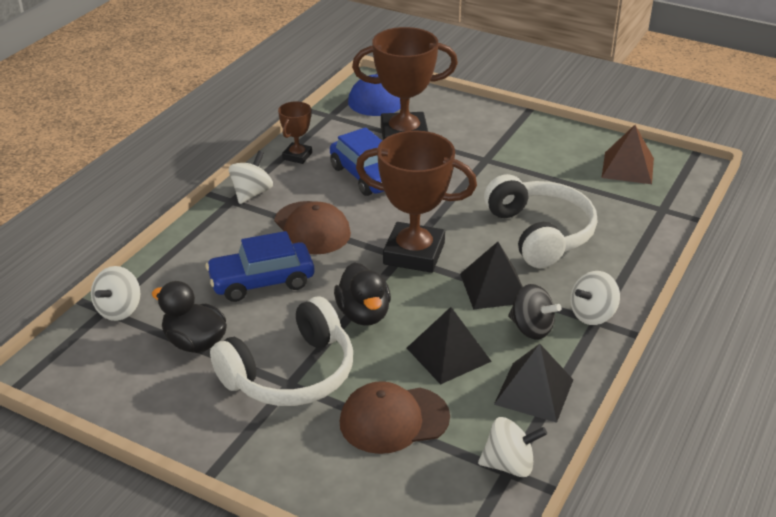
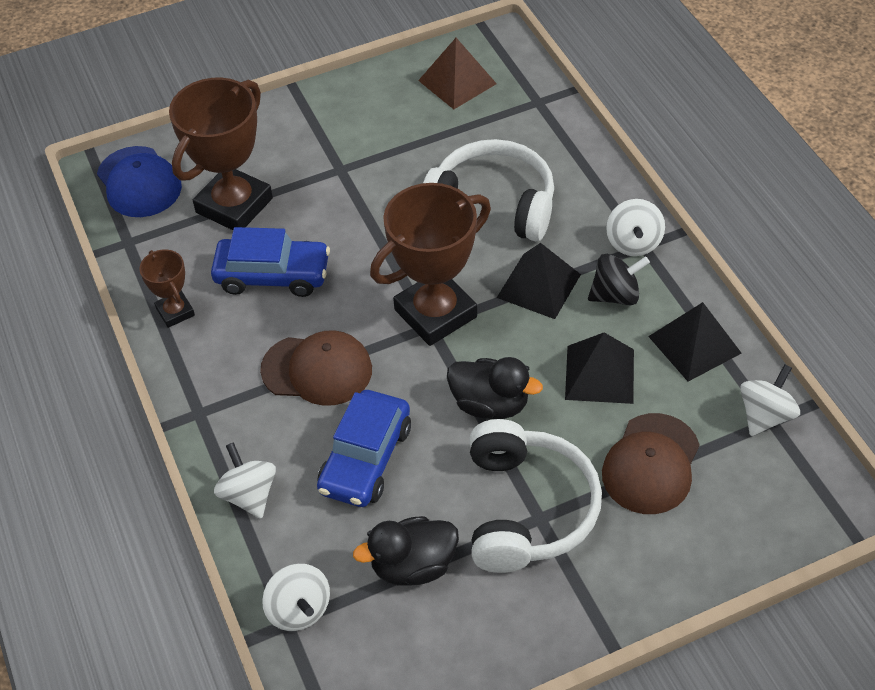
camera: 50 degrees left, 15 degrees up
white spinning top [229,151,273,204] -> white spinning top moved to [214,442,276,519]

